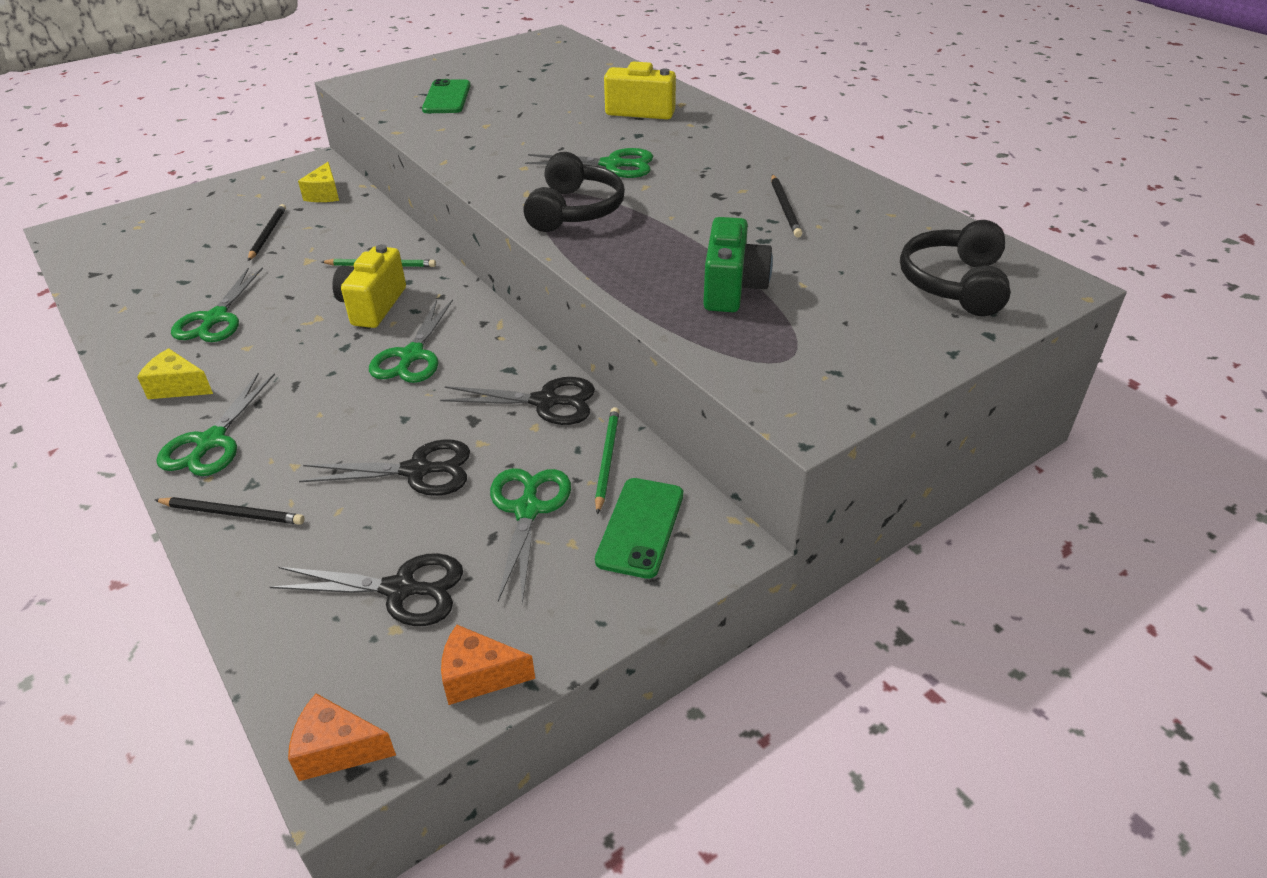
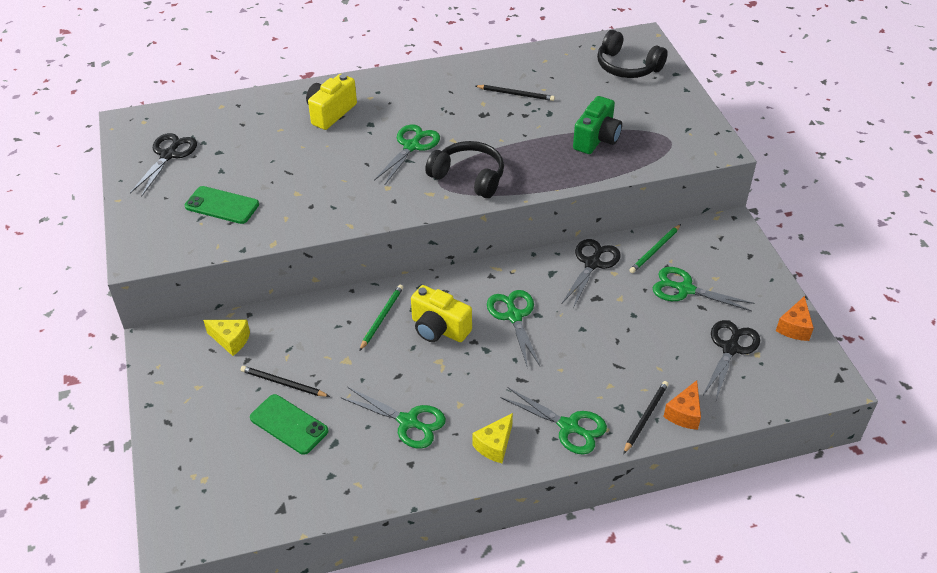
camera: 70 degrees left, 5 degrees up
orange cheese [288,693,396,781] -> orange cheese moved to [663,380,701,430]
black scissors [299,439,470,496] -> black scissors moved to [130,133,197,197]
green scissors [369,299,453,383] -> green scissors turned 135 degrees counterclockwise [487,290,540,369]
green pencil [595,407,620,514] -> green pencil turned 75 degrees counterclockwise [630,224,681,273]
green phone [595,478,683,579] -> green phone moved to [250,394,328,455]
green camera [703,217,773,312] -> green camera turned 90 degrees clockwise [573,96,622,154]

